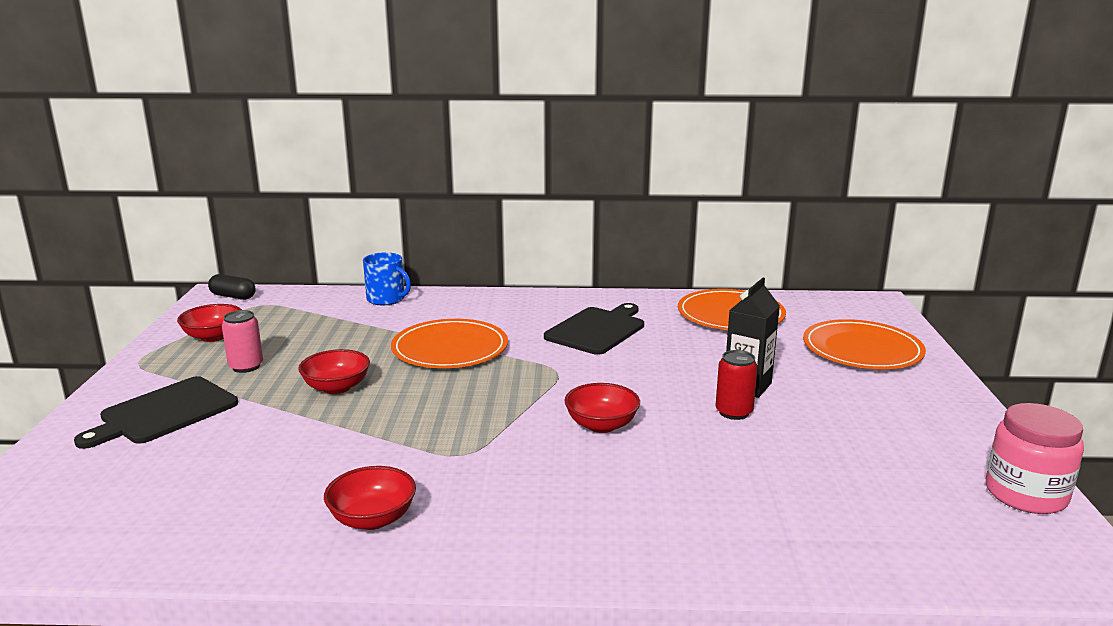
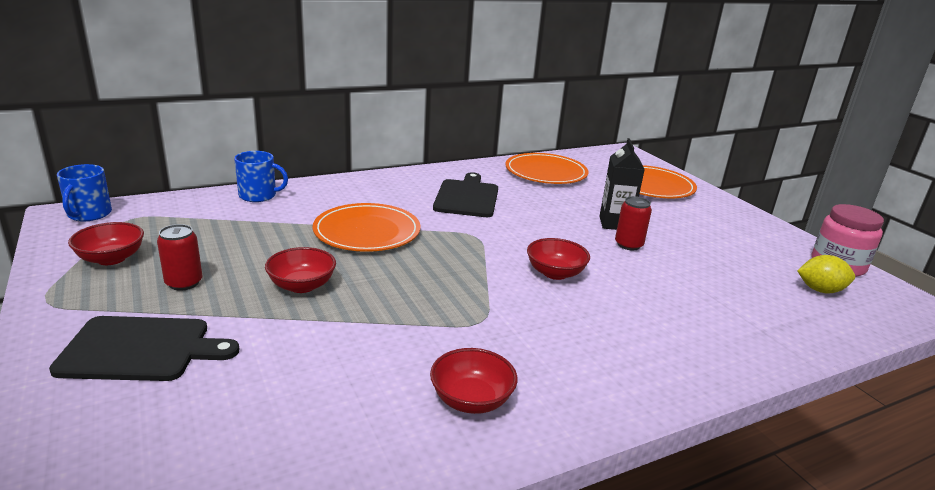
camera: 30 degrees left, 5 degrees up
black cutting board [74,376,238,449] -> black cutting board turned 105 degrees counterclockwise [49,316,239,381]
black capsule [208,274,256,300] -> blue mug [57,164,112,221]
pink can [222,310,263,373] -> red can [157,224,202,291]
none -> yellow lemon [797,255,855,293]

